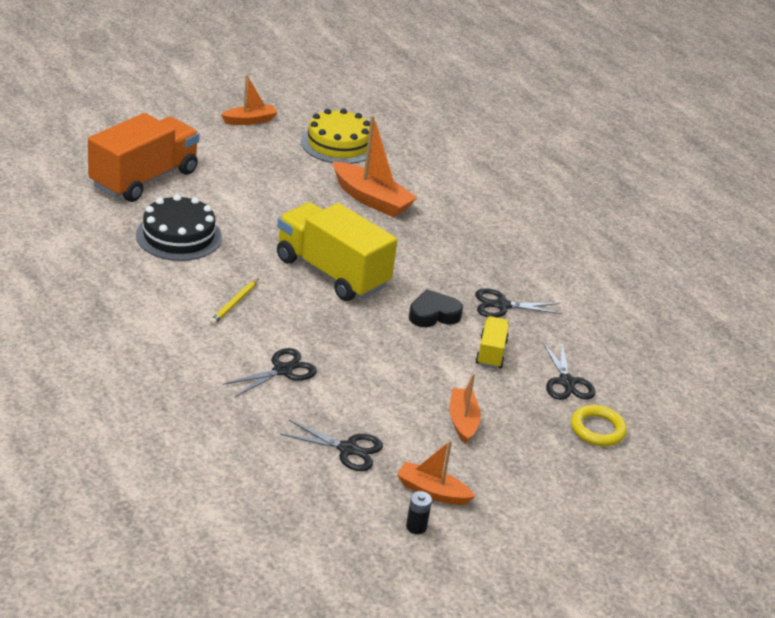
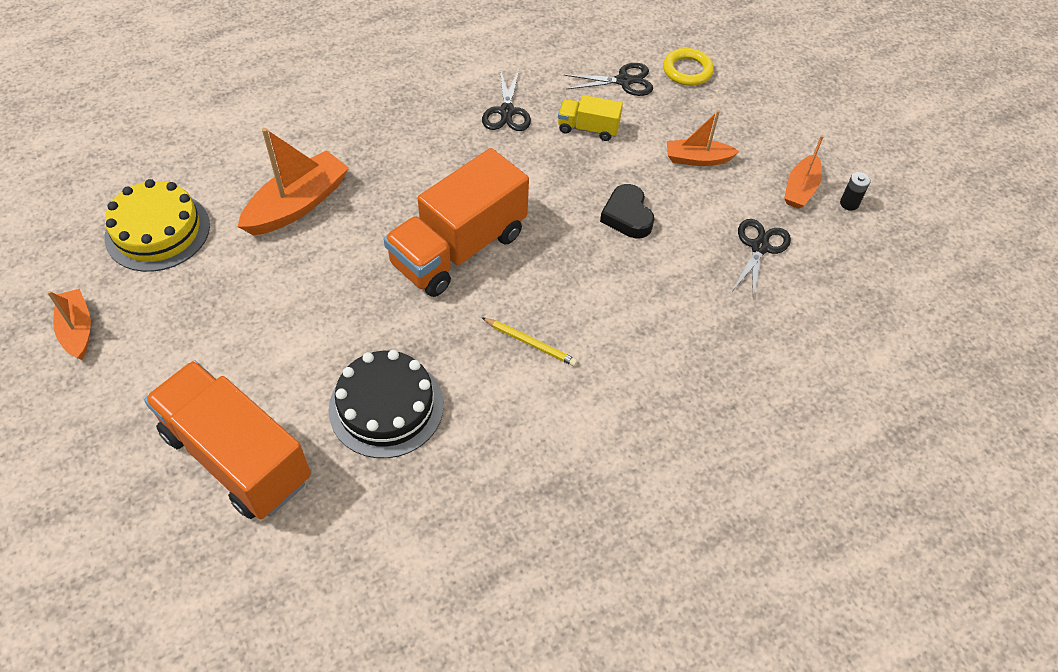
camera: 85 degrees left, 20 degrees up
black scissors [223,348,317,397] -> none
yellow truck [277,202,397,301] -> orange truck [383,148,529,297]
black heart [409,289,463,327] -> black heart moved to [600,184,654,239]

